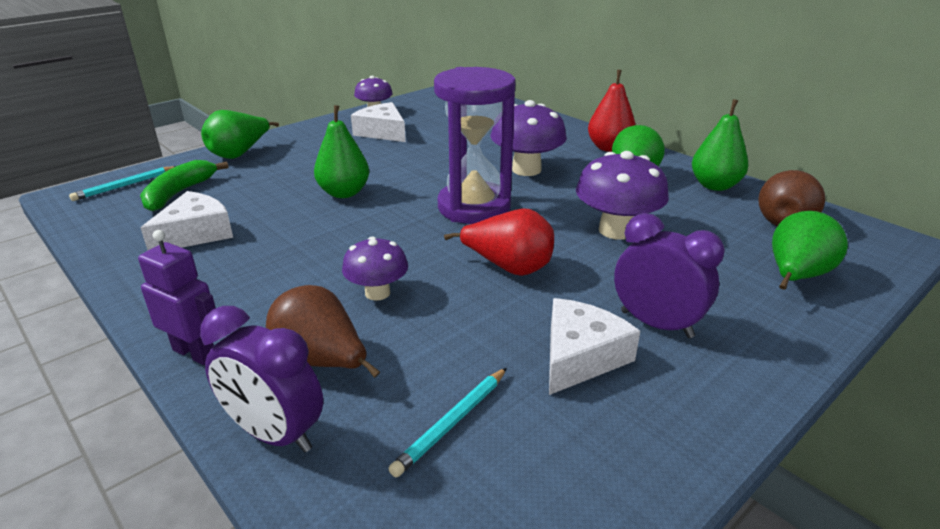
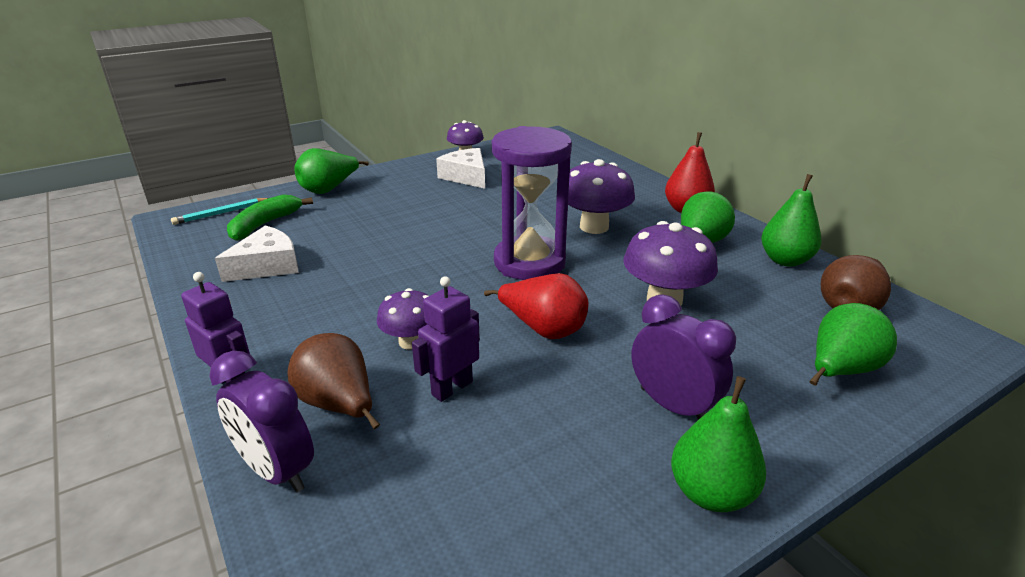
camera: 10 degrees right, 0 degrees up
green pear [314,105,369,198] -> green pear moved to [671,376,766,512]
turquoise pencil [389,368,507,477] -> none
white cheese [549,298,640,395] -> none
none -> purple robot [412,276,480,402]

